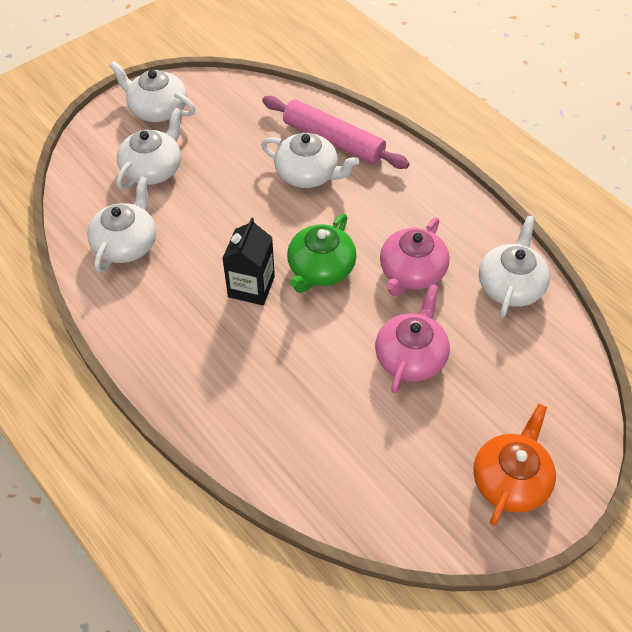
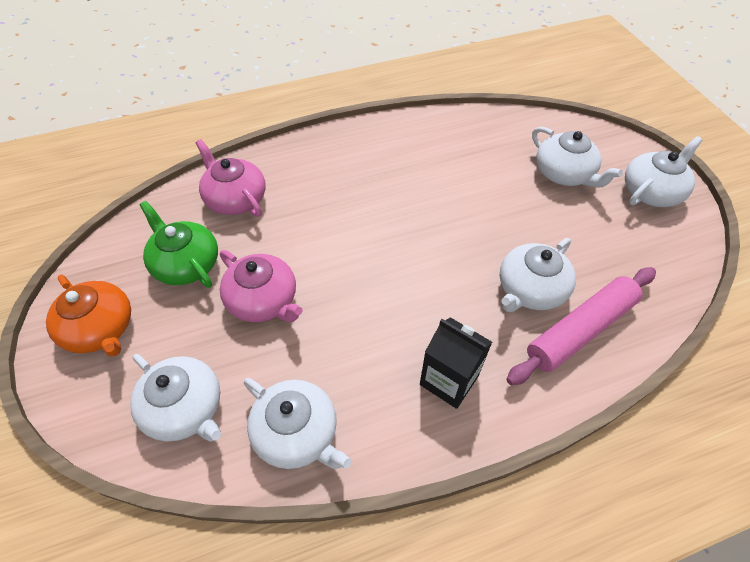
camera: 110 degrees right, 0 degrees up
white teapot [87,176,156,273] -> white teapot moved to [130,354,221,442]
black carton [222,217,275,305] -> black carton moved to [420,317,492,409]
green teapot [287,214,357,293] -> green teapot moved to [140,201,218,288]
pink teapot [380,217,450,296] -> pink teapot moved to [196,139,266,217]

